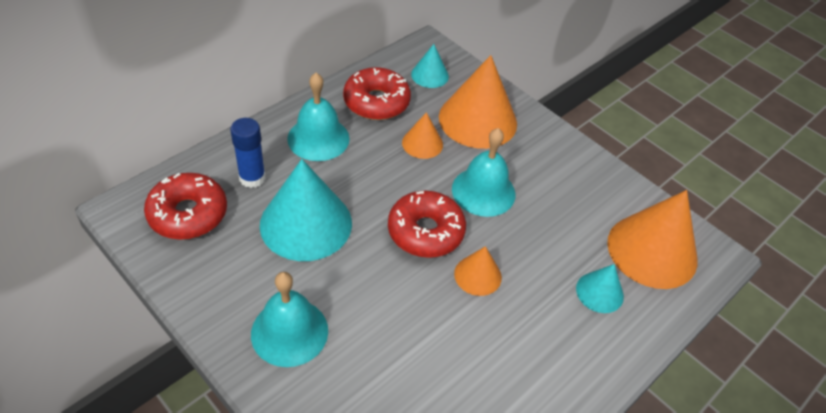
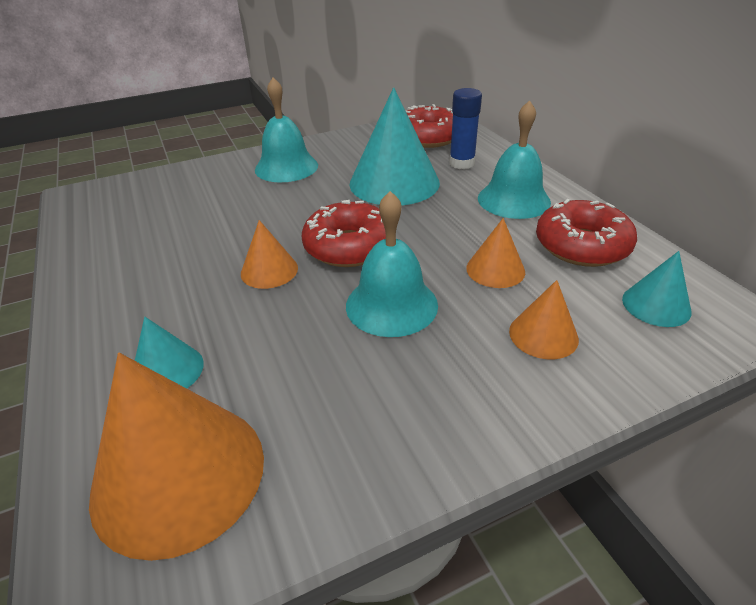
camera: 115 degrees right, 10 degrees down
orange cone [439,55,517,149] -> orange cone [509,280,579,360], size x0.50

